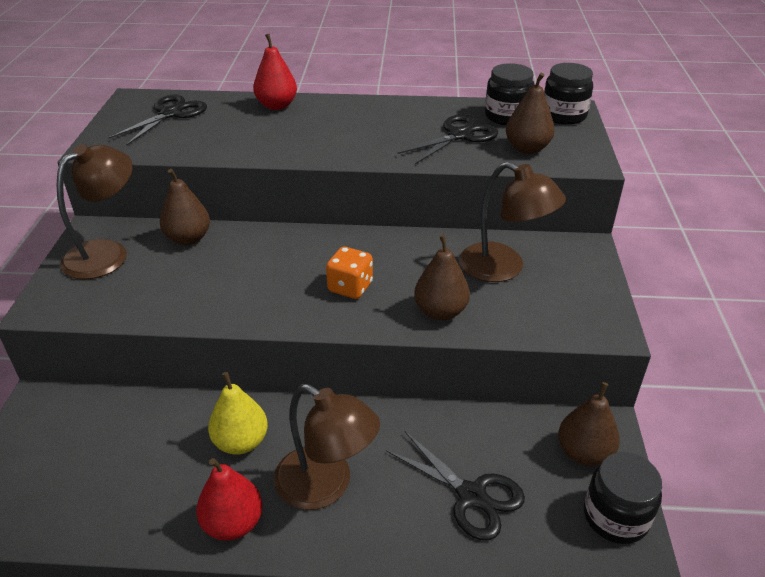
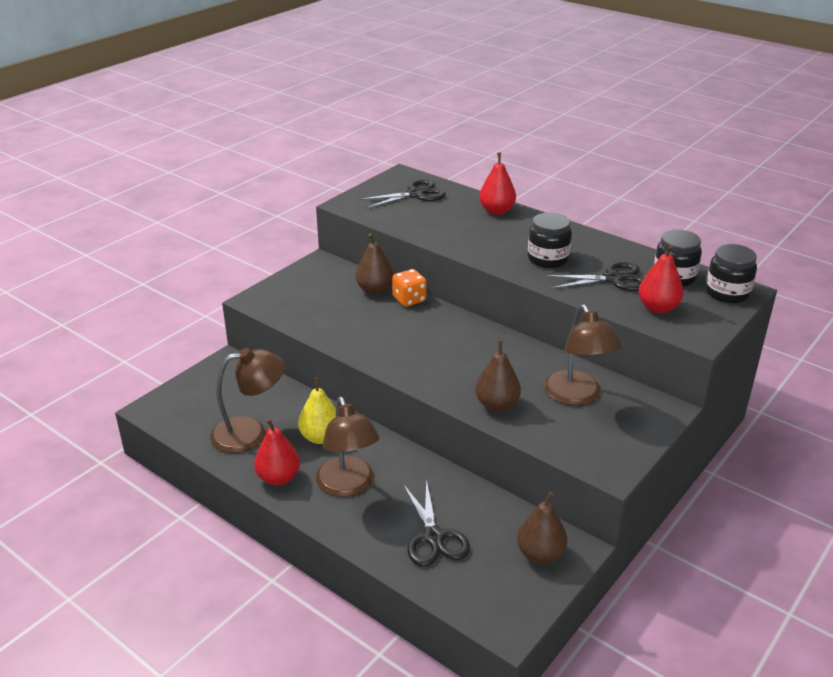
camera: 35 degrees right, 5 degrees down
brown lamp [57,144,133,279] -> brown lamp moved to [210,348,285,453]
orange dice [326,247,373,299] -> orange dice moved to [392,269,427,307]
brown pear [506,73,555,154] -> red pear [638,244,684,313]
black jar [584,452,662,544] -> black jar moved to [528,212,572,268]

